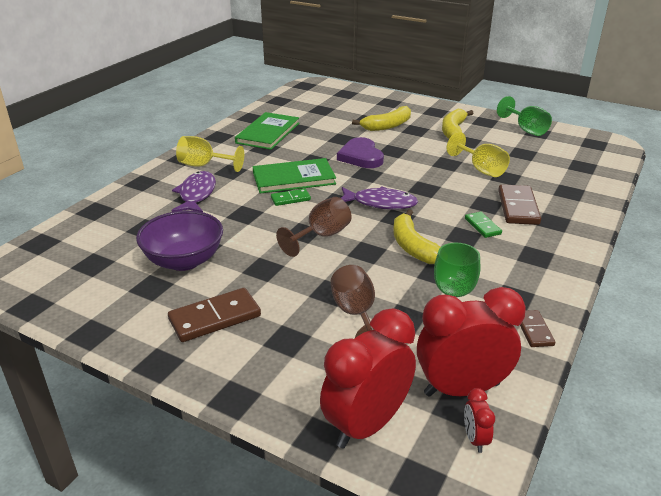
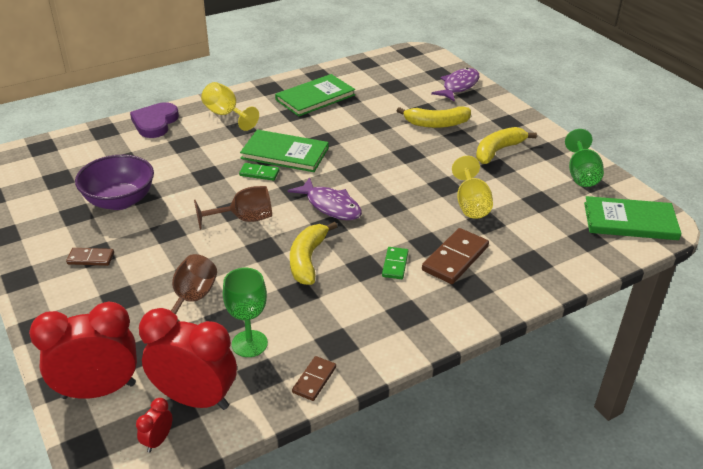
camera: 30 degrees right, 5 degrees up
brown domino [168,288,261,342] -> brown domino [66,248,114,266], size x0.57
purple fish [172,171,216,212] -> purple fish moved to [431,68,479,102]
purple heart [337,137,384,168] -> purple heart moved to [130,102,179,138]
none -> green book [584,196,682,240]

